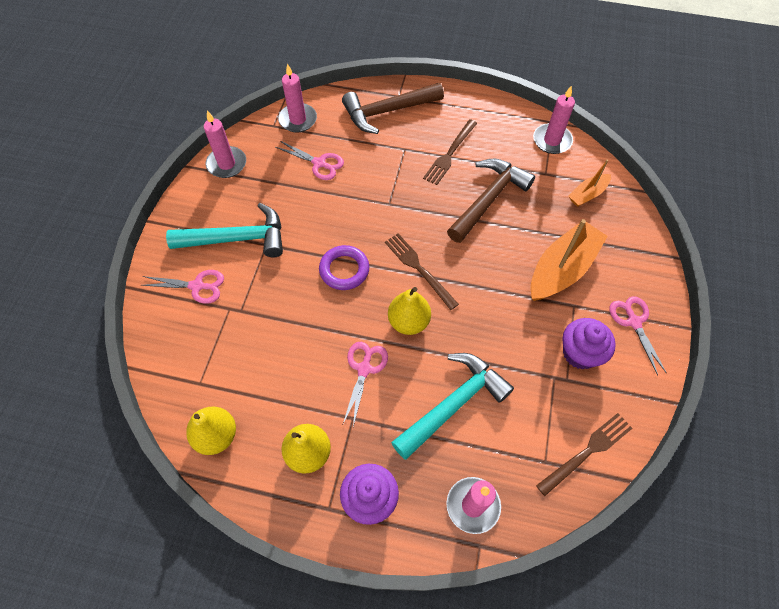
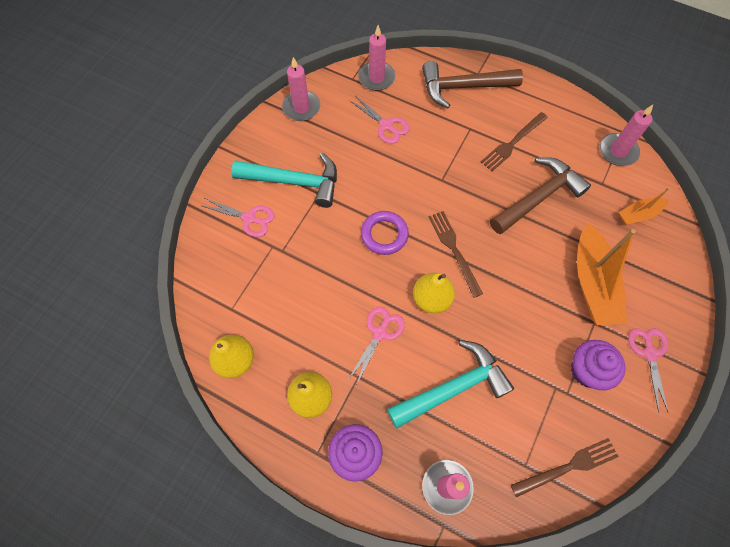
camera: 15 degrees right, 5 degrees up
orange boat [531,219,608,301] -> orange boat turned 120 degrees clockwise [577,223,636,325]

